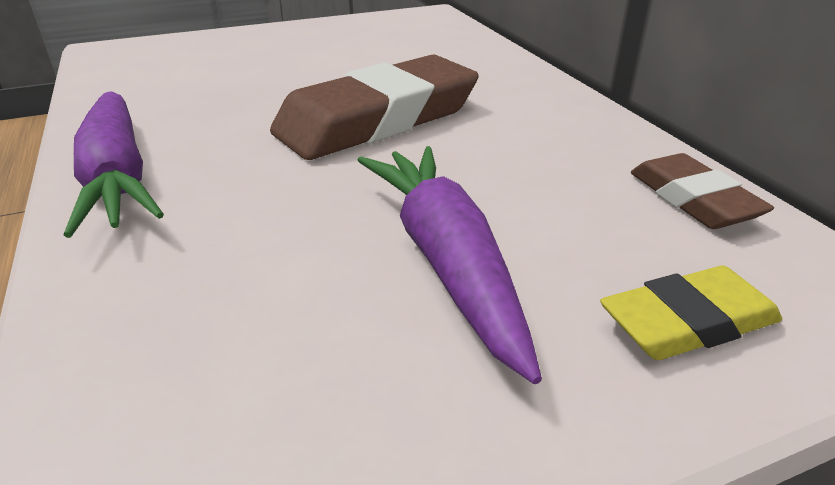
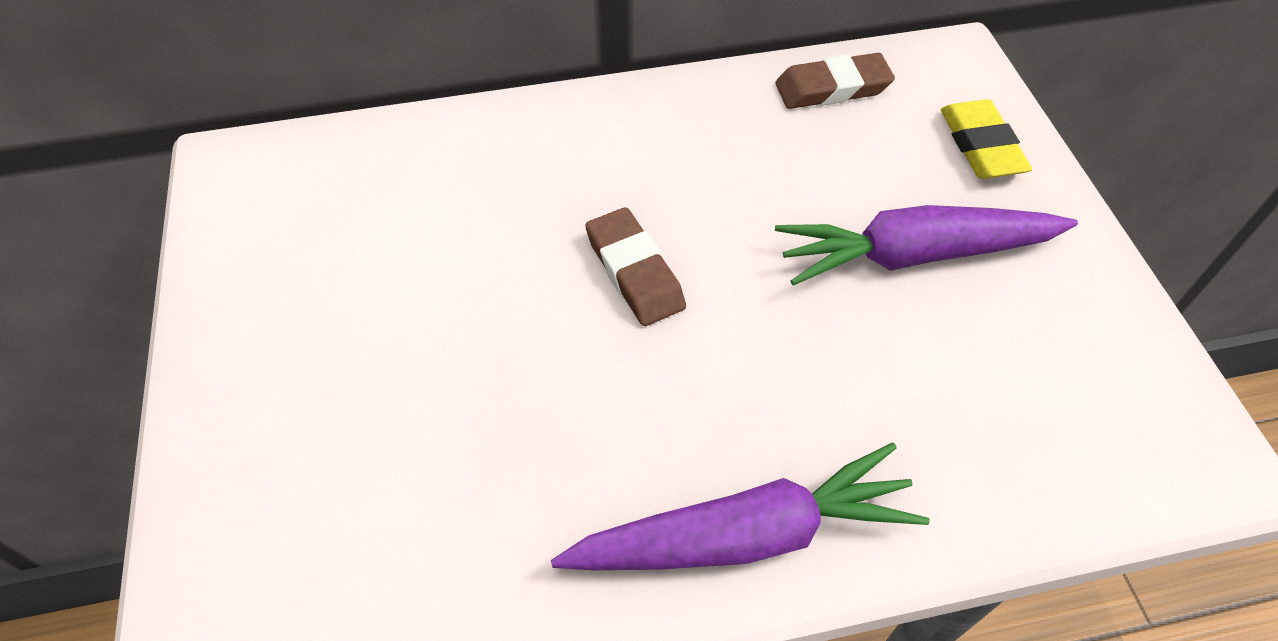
camera: 80 degrees left, 20 degrees up
brown eraser [270,55,479,160] -> brown eraser [585,207,686,326], size x0.53

